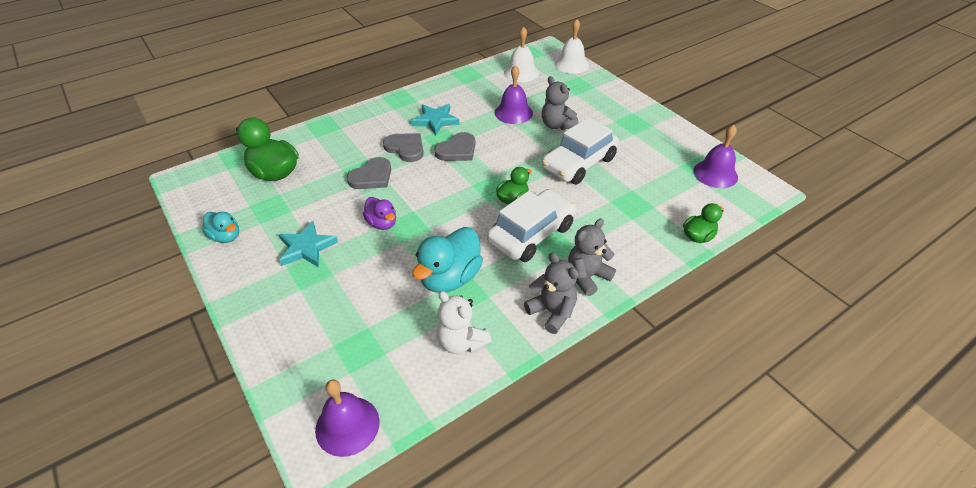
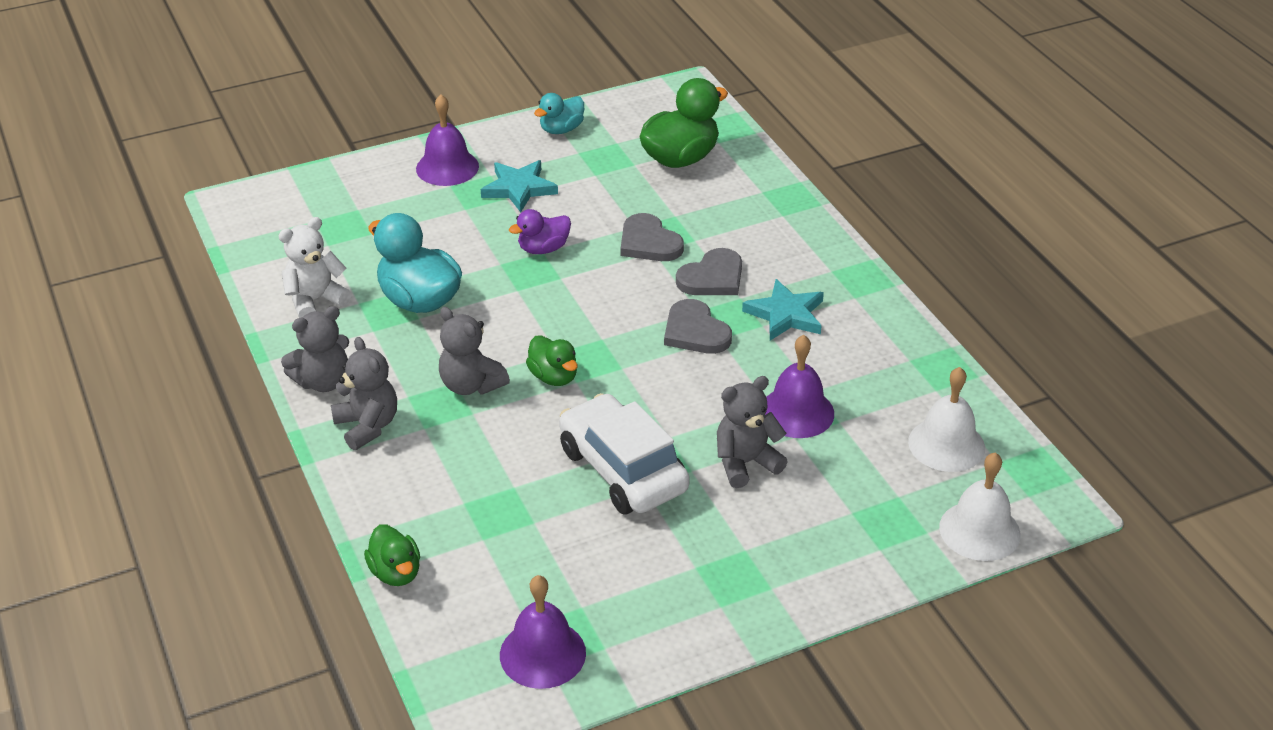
camera: 100 degrees right, 5 degrees down
purple bell [315,379,380,457] -> purple bell moved to [416,95,479,186]
white car [487,189,576,262] -> grey teddy bear [439,307,510,395]

